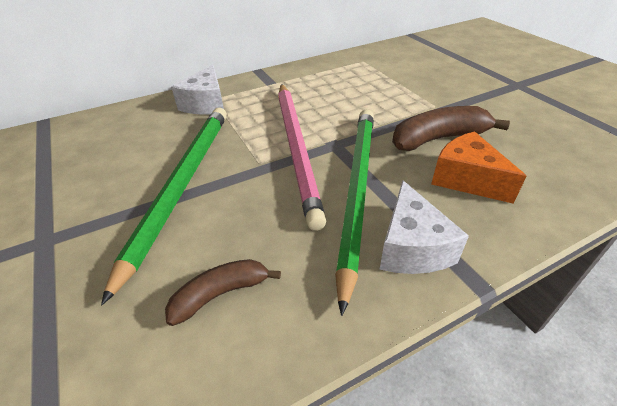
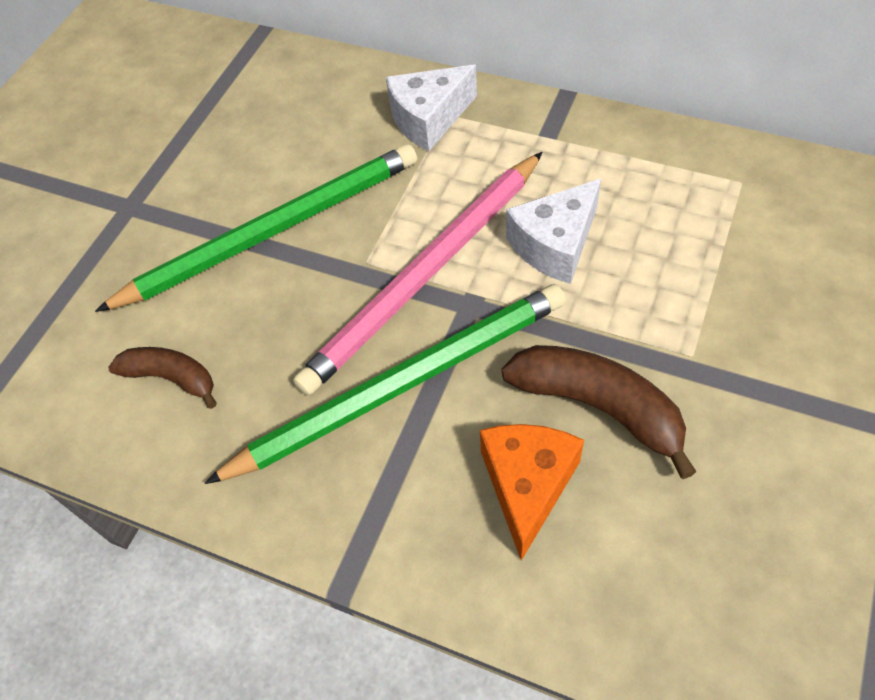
camera: 55 degrees right, 15 degrees up
white cheese [379,180,469,274] -> white cheese moved to [506,179,601,284]

